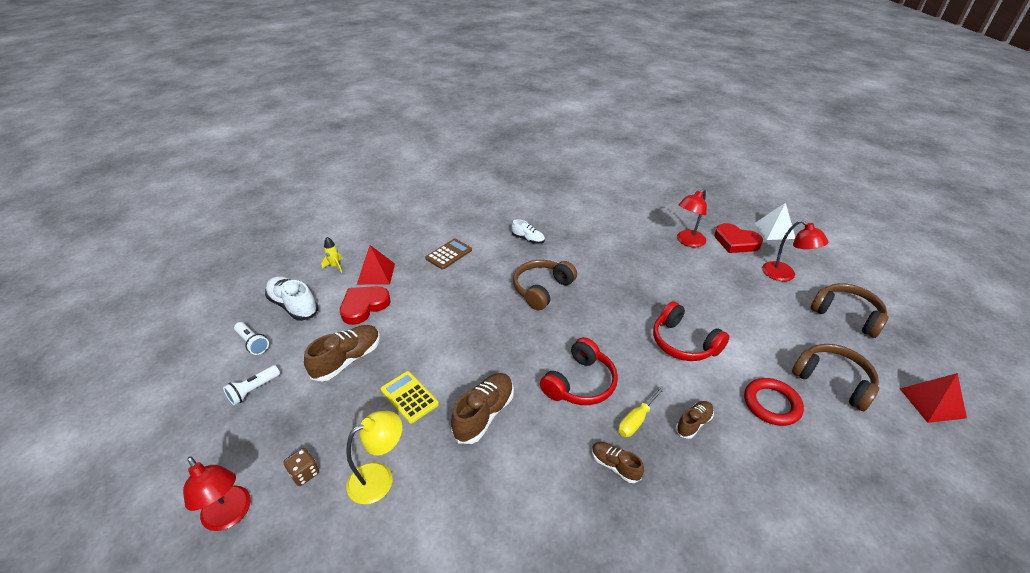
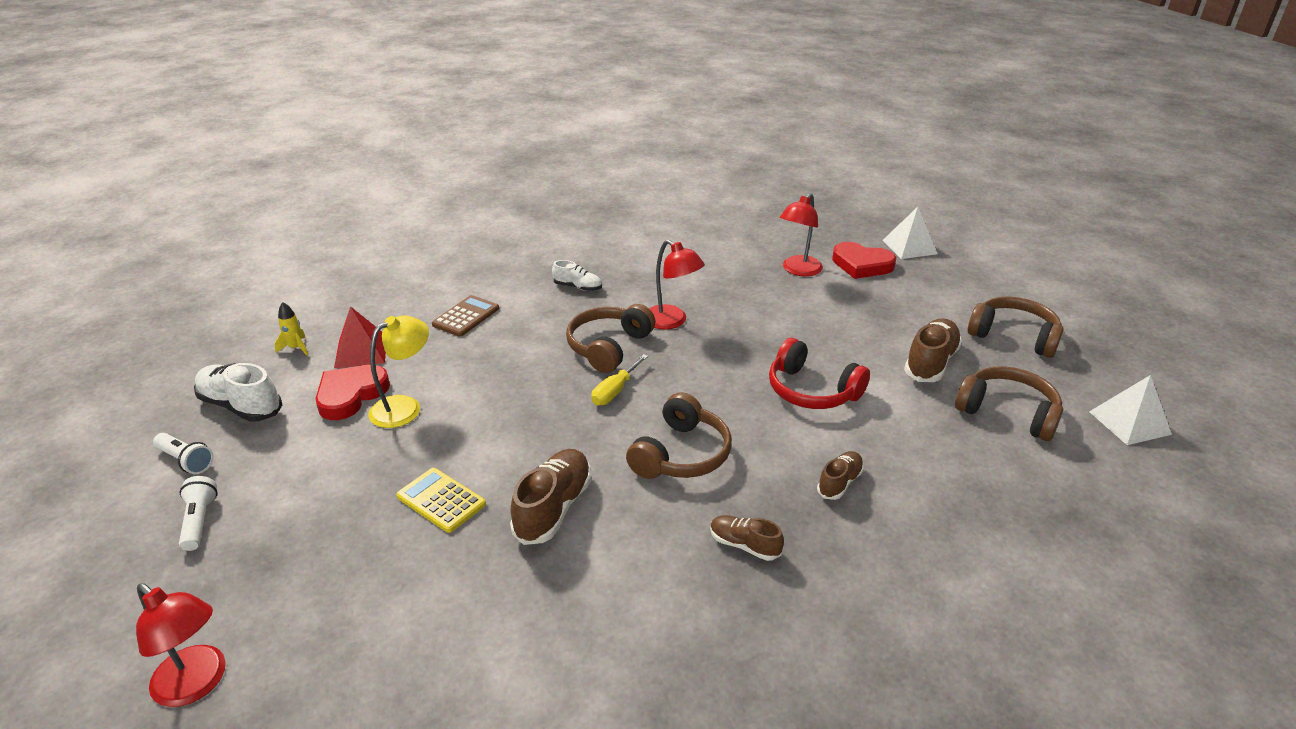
camera: 10 degrees left, 5 degrees down
white flashlight [223,365,280,405] -> white flashlight turned 135 degrees clockwise [179,476,218,551]
brown dice [283,448,319,486] -> none
brown shoe [304,325,380,381] -> brown shoe moved to [904,318,962,382]
yellow lamp [346,411,402,504] -> yellow lamp moved to [368,315,429,428]
red headphones [540,337,618,405] -> brown headphones [626,392,732,479]
yellow screwdriver [618,386,665,437] -> yellow screwdriver moved to [591,354,648,406]
red ring [744,378,804,426] -> none
red lamp [762,220,829,281] -> red lamp moved to [649,240,705,329]
red pyramid [900,373,967,423] -> white pyramid [1089,375,1172,445]

